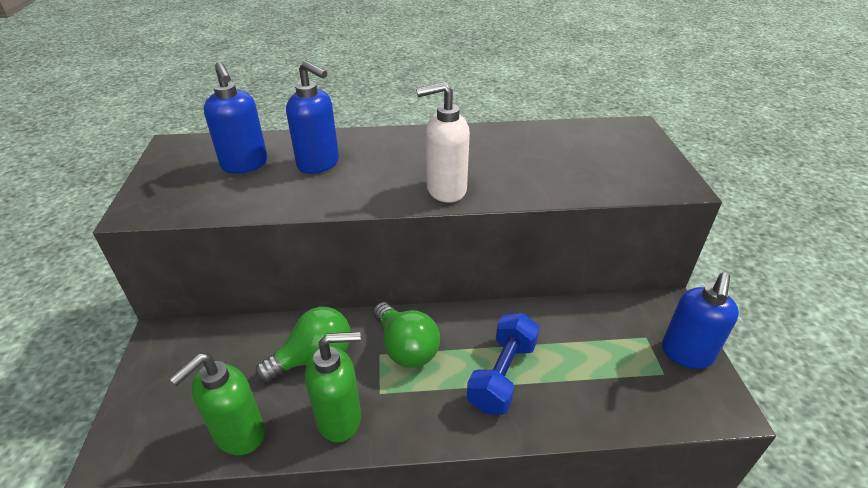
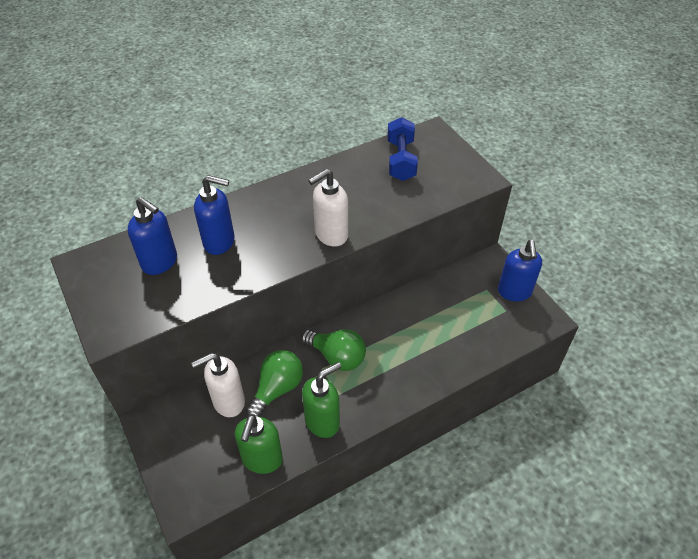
camera: 25 degrees left, 10 degrees up
blue dumbbell [467,313,540,415] -> blue dumbbell moved to [388,117,418,181]
none -> white soap dispenser [191,353,245,417]

